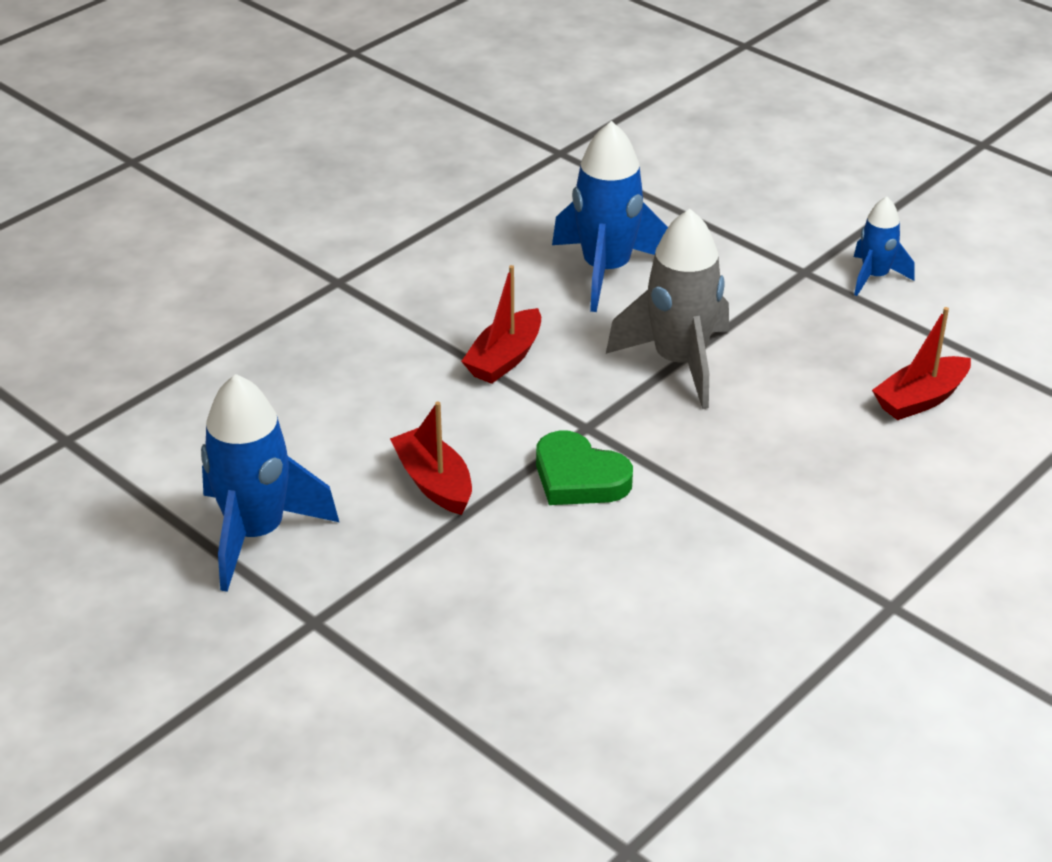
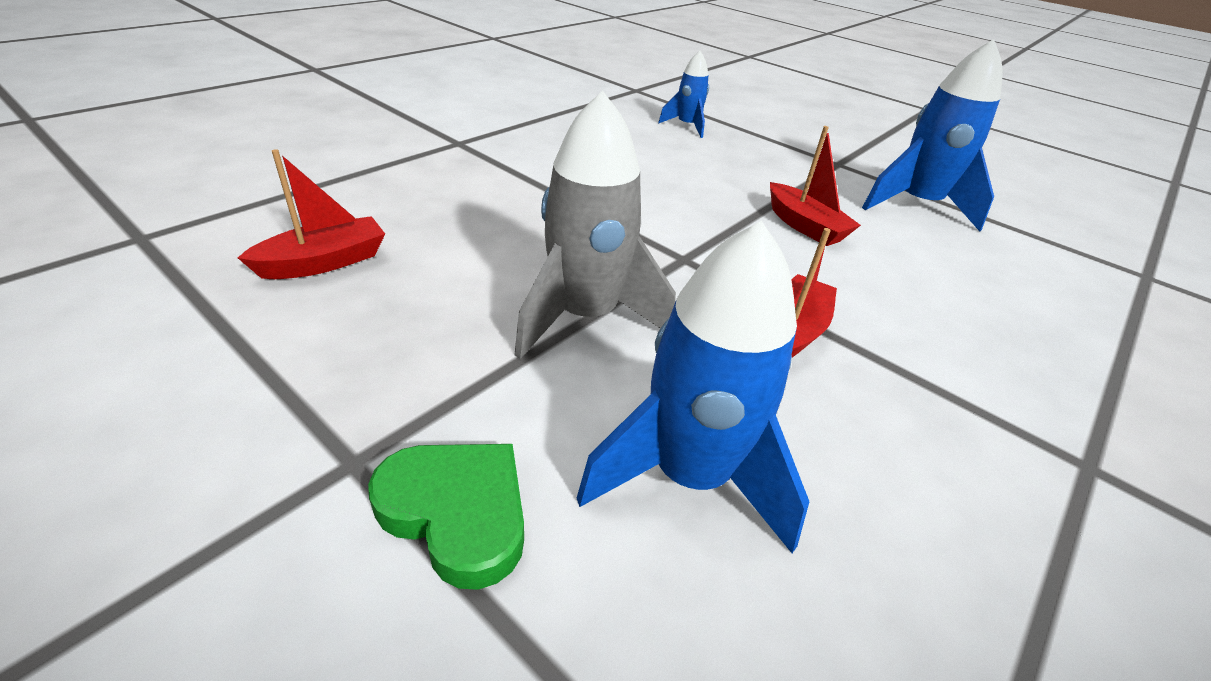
camera: 175 degrees right, 0 degrees up
green heart [536,430,633,505] -> green heart moved to [368,444,524,590]
blue rocket [854,197,914,296] -> blue rocket moved to [658,51,709,138]

